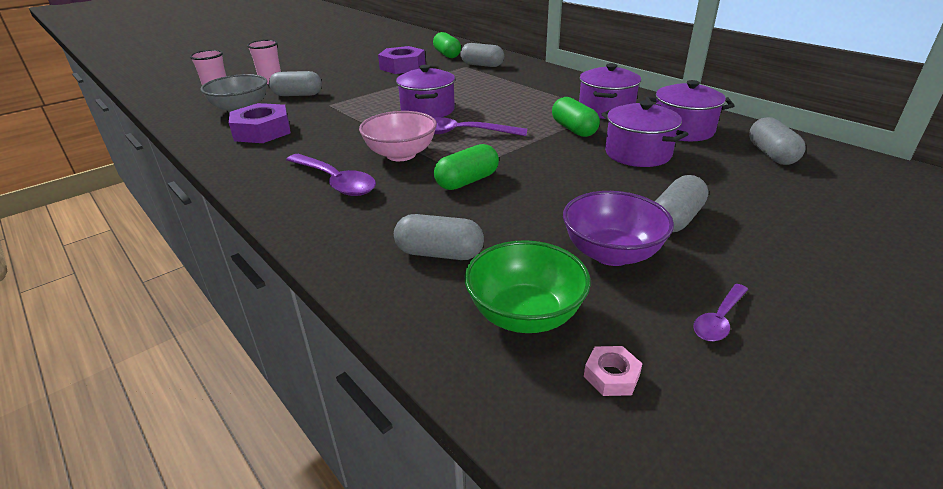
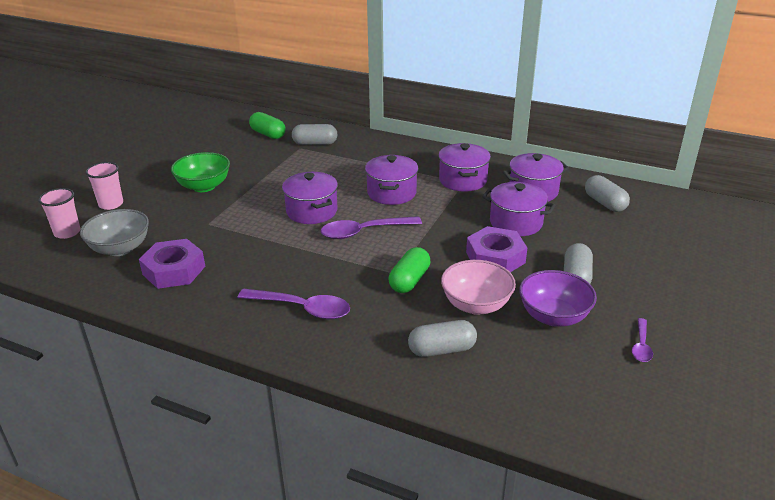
camera: 25 degrees left, 0 degrees up
grey capsule [269,71,322,96] -> none
pink bowl [359,111,437,161] -> pink bowl moved to [441,260,516,315]
purple nut [378,46,426,74] -> purple nut moved to [466,226,527,272]
green bowl [465,240,591,333] -> green bowl moved to [171,152,230,192]
green capsule [552,97,600,137] -> none
pink nut [584,346,643,396] -> none
none -> purple pot [365,155,418,205]

